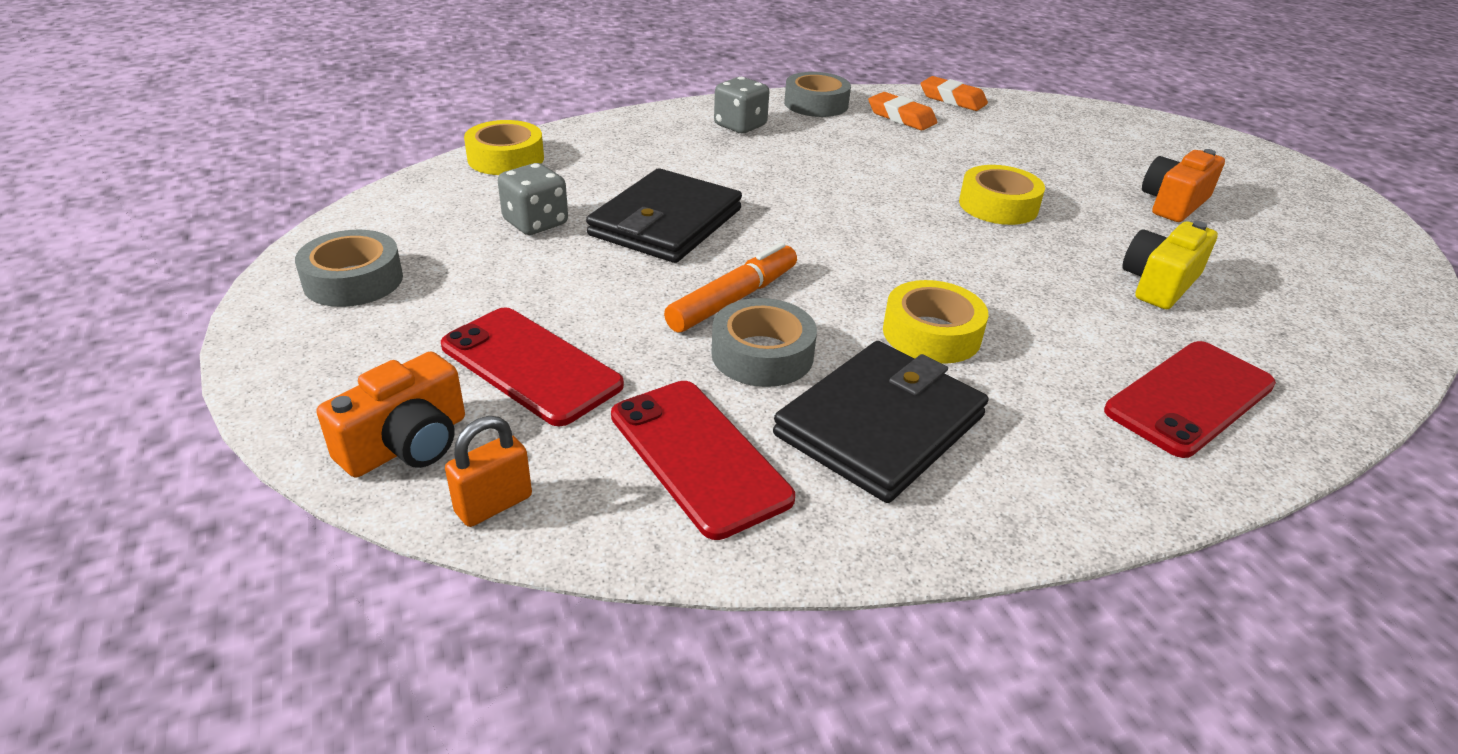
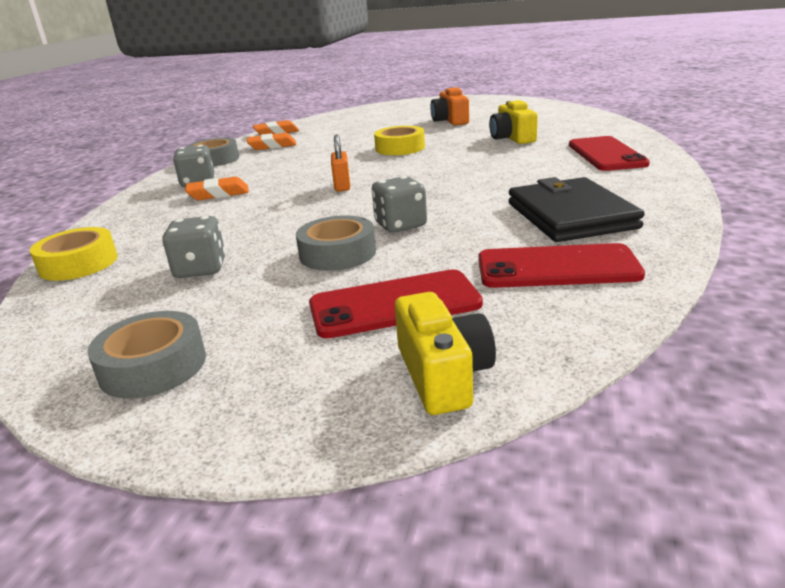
camera: 50 degrees left, 10 degrees down
orange camera [317,351,465,478] -> yellow camera [395,292,496,415]
orange padlock [445,416,532,527] -> orange padlock moved to [331,134,350,191]
black wallet [586,168,742,263] -> none
orange marker [664,242,797,332] -> grey dice [372,176,427,233]
grey tape [711,298,817,387] -> grey tape moved to [296,215,376,271]
yellow tape [883,280,988,364] -> none
none -> orange eraser [185,177,249,200]

